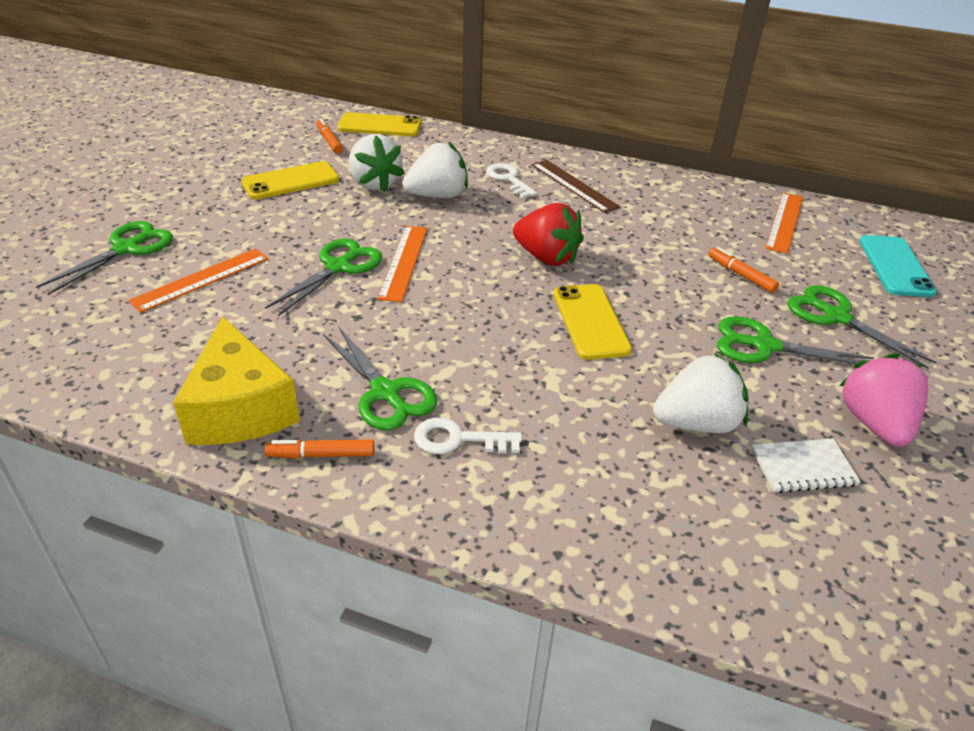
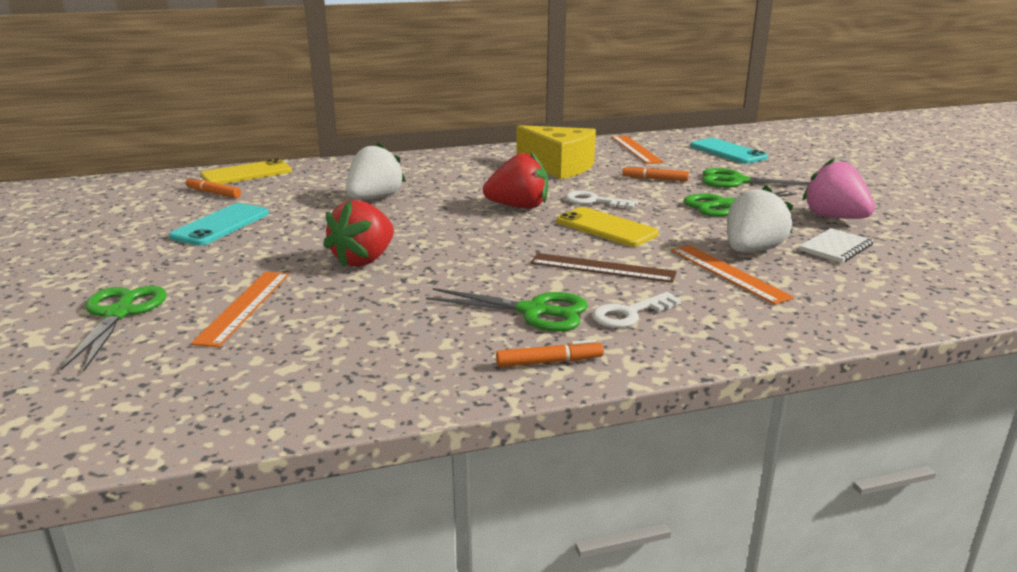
camera: 35 degrees left, 15 degrees down
yellow cheese [173,316,300,445] -> yellow cheese moved to [516,125,596,179]
yellow phone [241,161,339,199] -> turquoise phone [169,203,269,246]
green scissors [265,238,382,316] -> red strawberry [323,200,394,267]
orange marker [265,440,375,458] -> orange marker turned 150 degrees counterclockwise [496,339,604,367]
white strawberry [349,134,405,192] -> none
orange ruler [378,226,427,302] -> orange ruler moved to [671,245,794,305]
white key [486,163,537,198] -> white key moved to [565,190,638,209]
brown ruler [532,160,620,213] -> brown ruler moved to [530,253,677,283]

